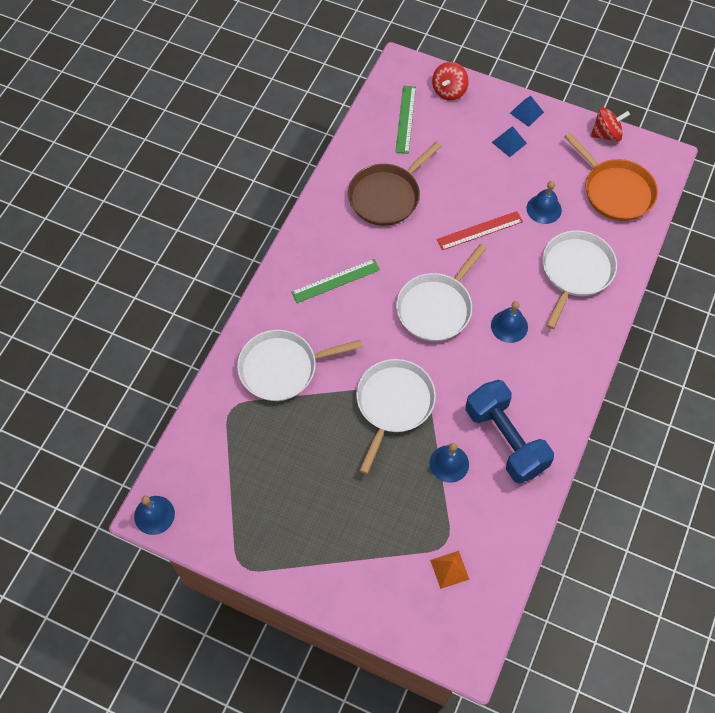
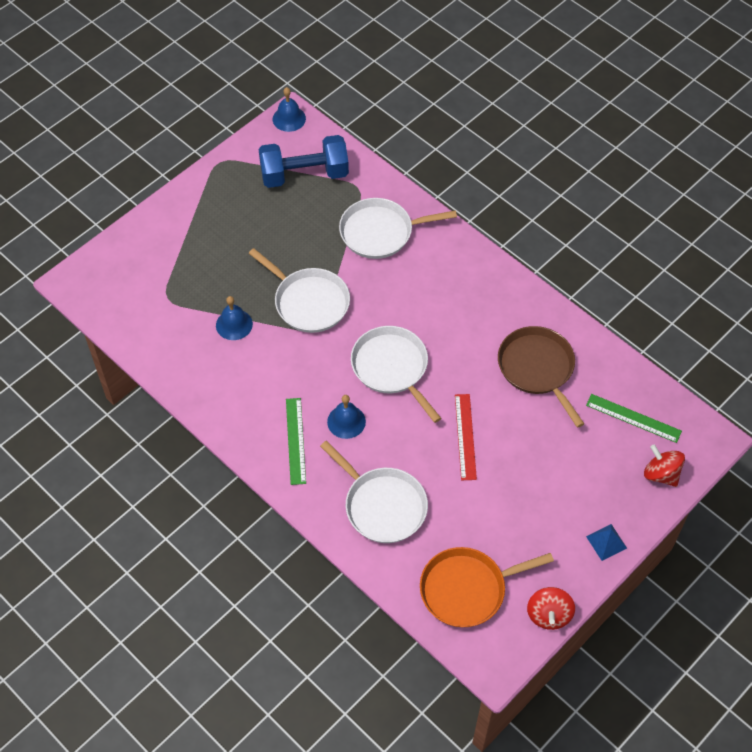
camera: 110 degrees right, 5 degrees down
white pan [237,330,363,401] -> white pan turned 105 degrees counterclockwise [339,198,457,259]
green ruler [291,259,380,303] -> green ruler moved to [286,398,306,485]
orange pyramid [430,551,470,589] -> none
blue dumbbell [466,380,554,483] -> blue dumbbell moved to [259,135,349,188]
blue pyramid [492,126,527,157] -> none
blue bell [527,181,562,224] -> none

